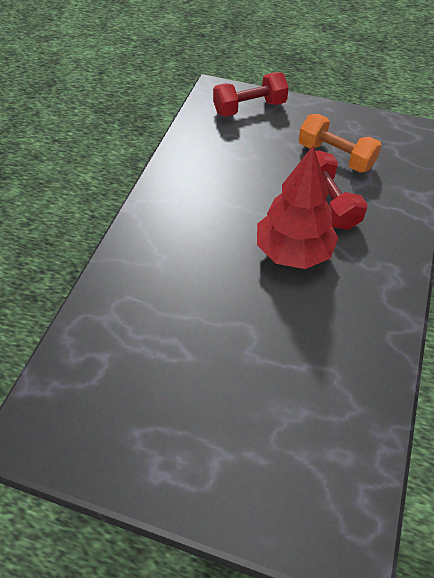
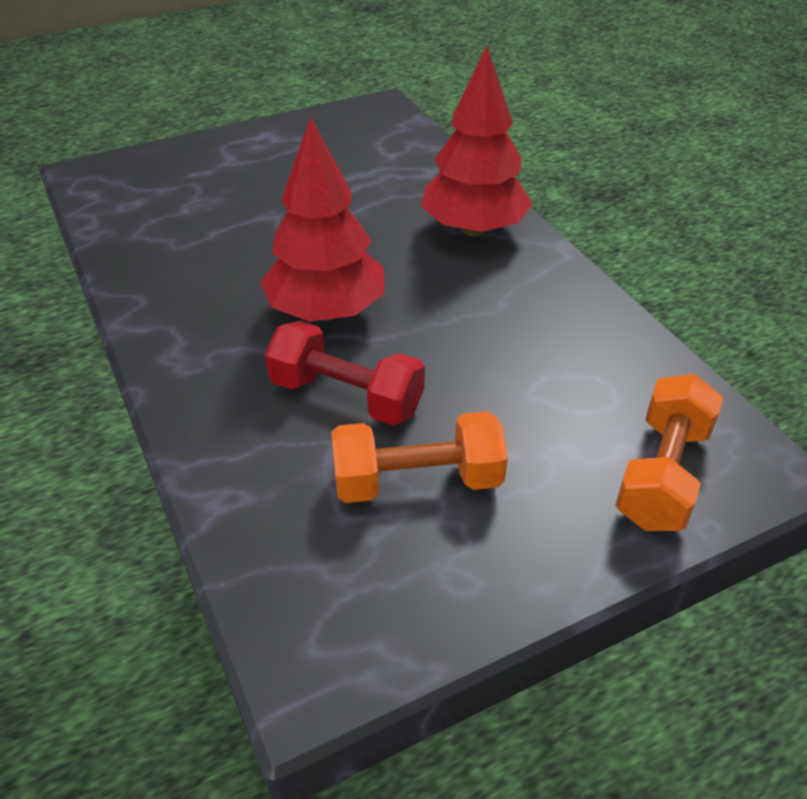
camera: 135 degrees right, 10 degrees down
red dumbbell [213,72,289,117] -> orange dumbbell [615,374,723,531]
none -> red tree [421,45,533,237]

